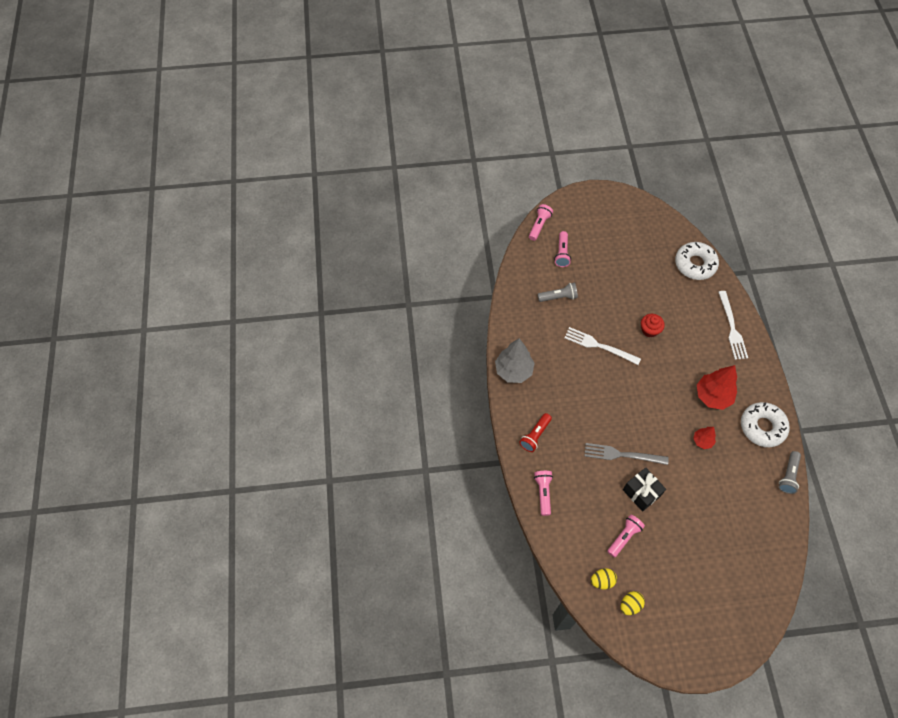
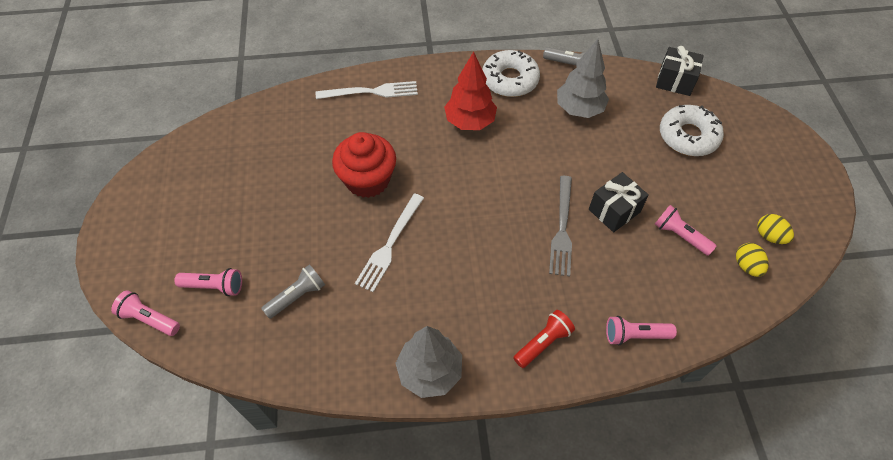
camera: 90 degrees left, 5 degrees down
red flashlight [519,413,552,452] -> red flashlight turned 75 degrees counterclockwise [513,310,575,368]
grey flashlight [538,283,578,302] -> grey flashlight turned 60 degrees clockwise [261,264,325,319]
red cupcake [641,314,665,338] -> red cupcake [332,132,396,198], size x1.82
white donut [675,242,719,280] -> white donut moved to [660,105,724,156]
red tree [693,427,716,449] -> none
none -> grey tree [557,39,609,118]
none -> black gift [656,46,704,96]

